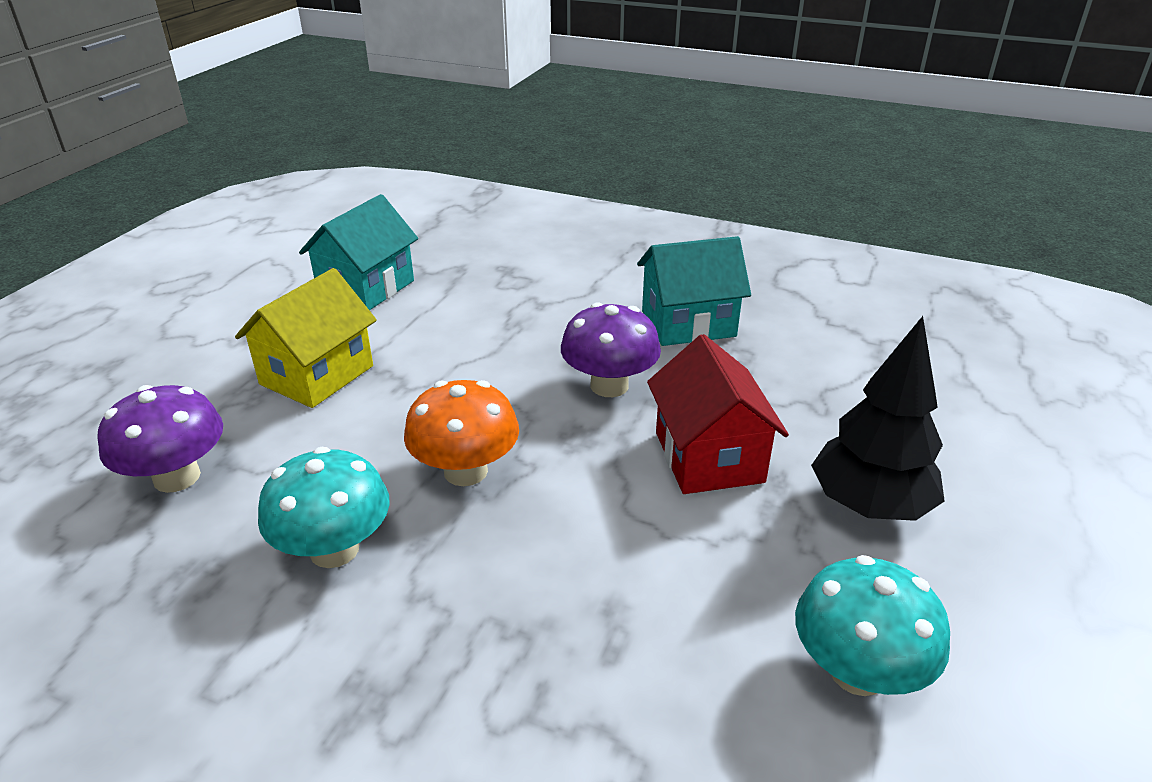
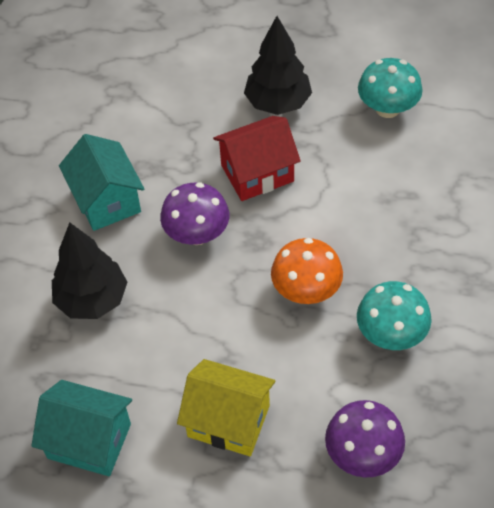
camera: 100 degrees left, 20 degrees up
none -> black tree [52,223,127,319]

